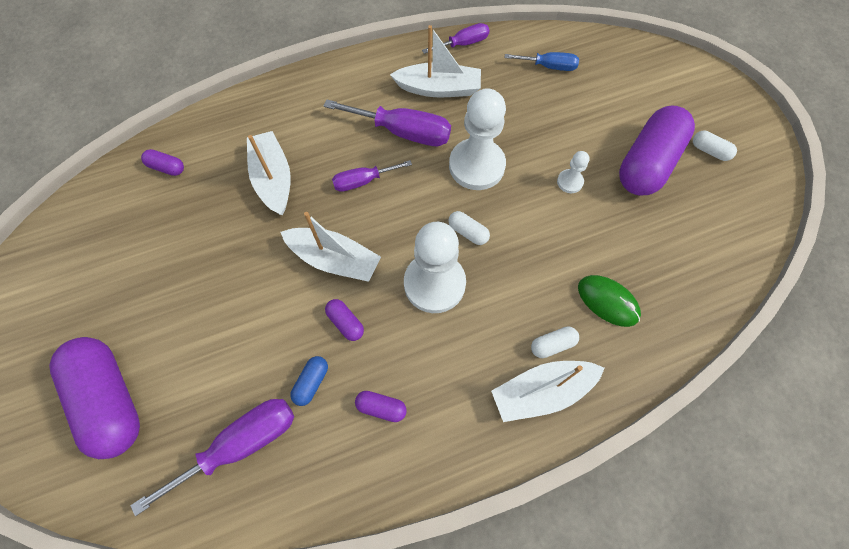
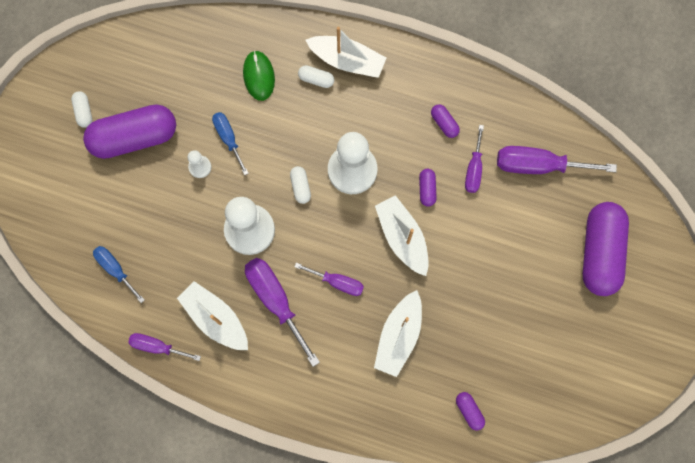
camera: 140 degrees left, 10 degrees up
blue capsule [290,356,328,406] -> purple screwdriver [465,125,484,193]
none -> blue screwdriver [212,112,249,175]

